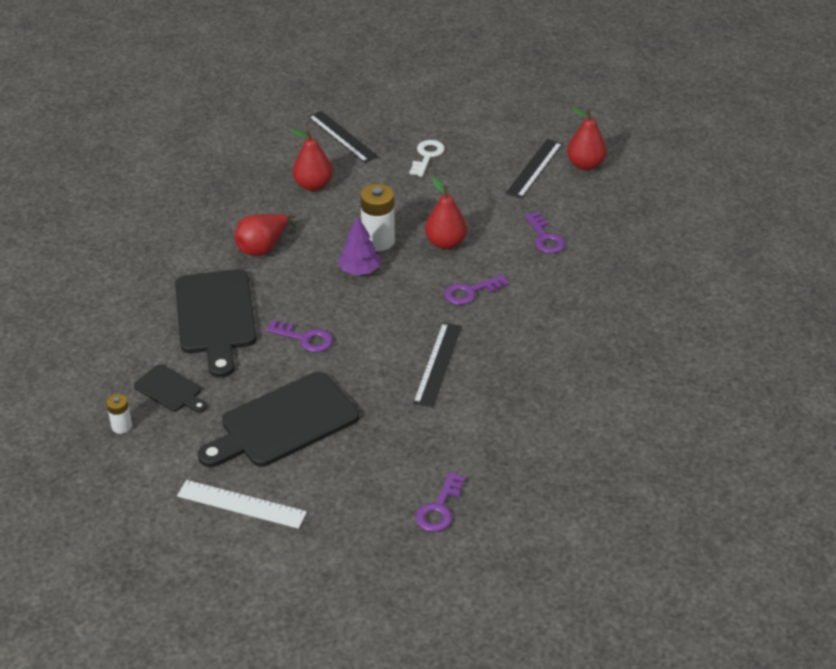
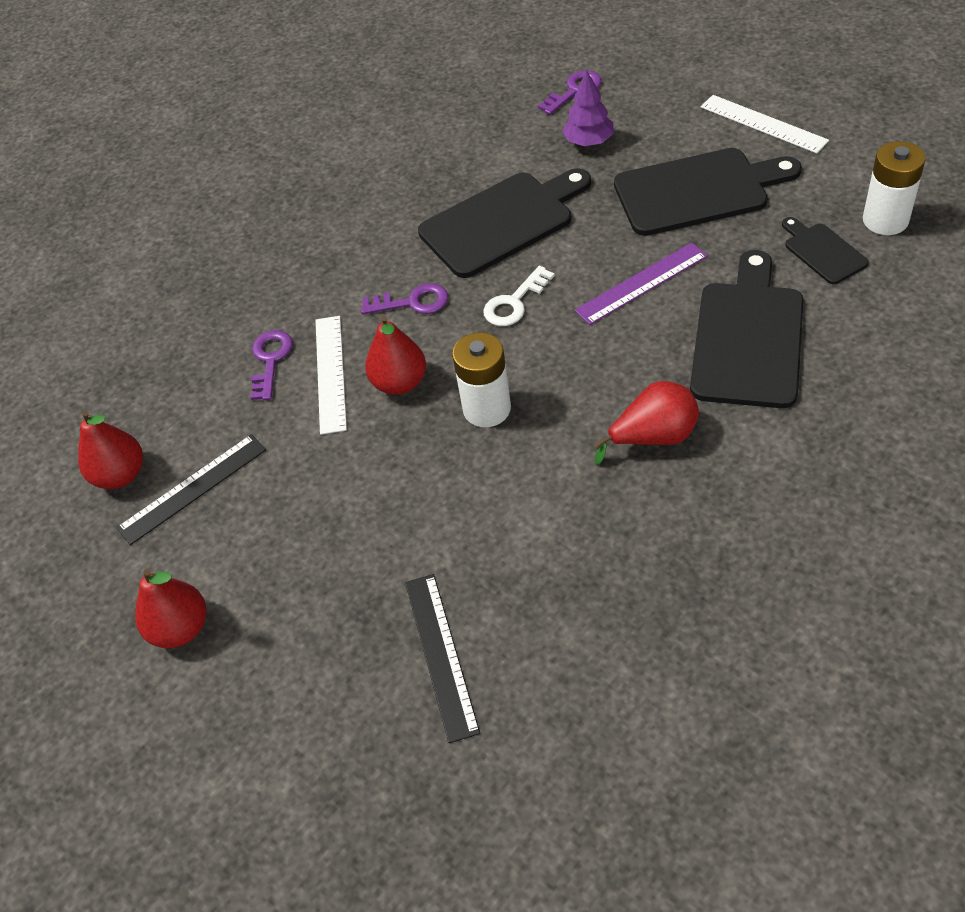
camera: 150 degrees left, 10 degrees up
white battery [106,394,132,434] -> white battery [863,141,926,235], size x1.86
purple key [265,320,333,352] -> purple ruler [574,242,708,325]
red pear [290,129,333,191] -> red pear moved to [135,569,206,648]
purple tree [338,216,380,275] -> purple tree moved to [562,70,614,146]
white key [409,140,445,177] -> white key moved to [483,266,554,326]
black ruler [413,323,462,407] -> black cutting board [418,168,591,278]
none -> white ruler [316,316,347,435]

